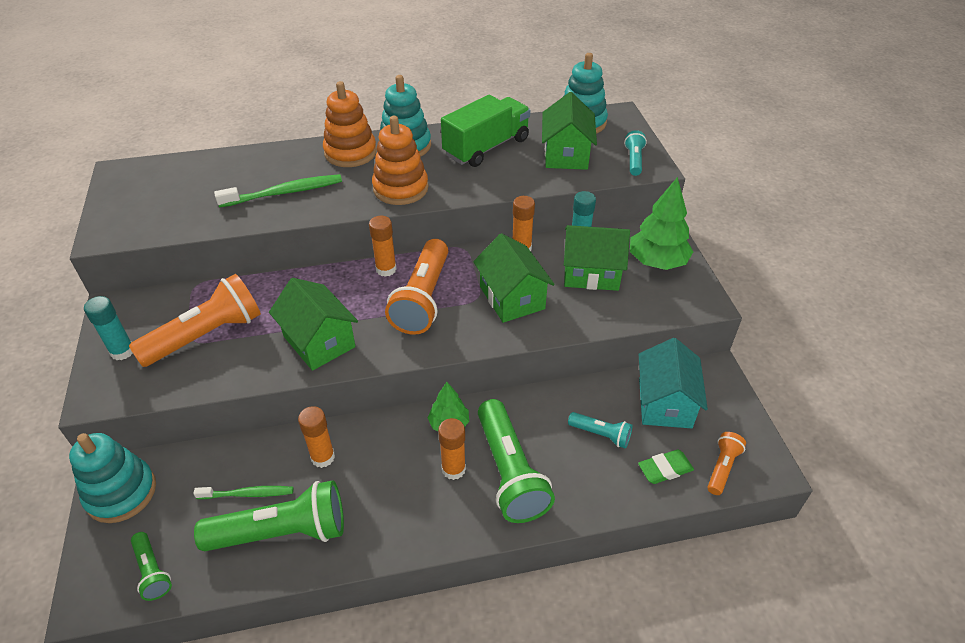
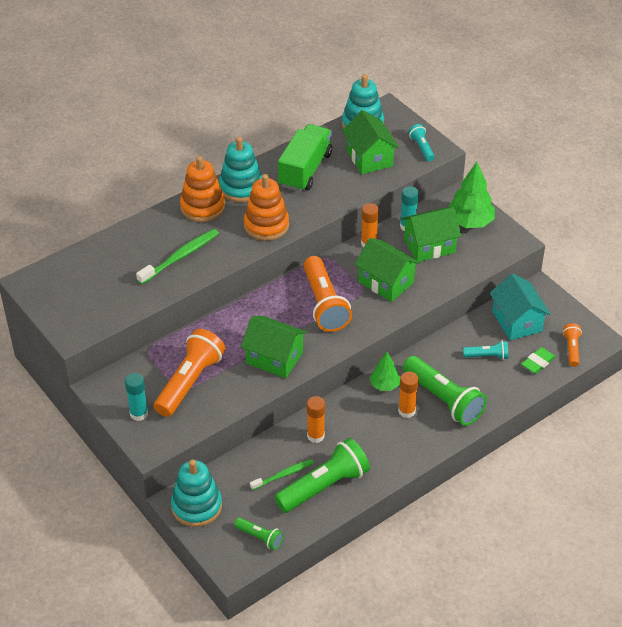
camera: 25 degrees left, 0 degrees up
orange glue stick [369,216,397,277] -> none

